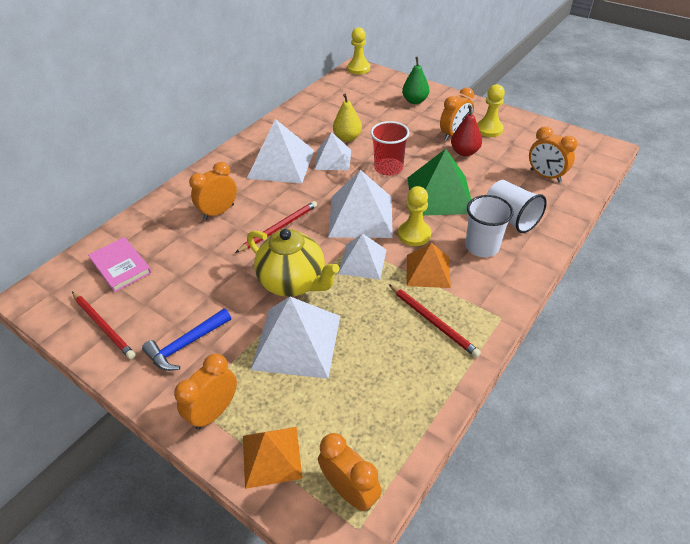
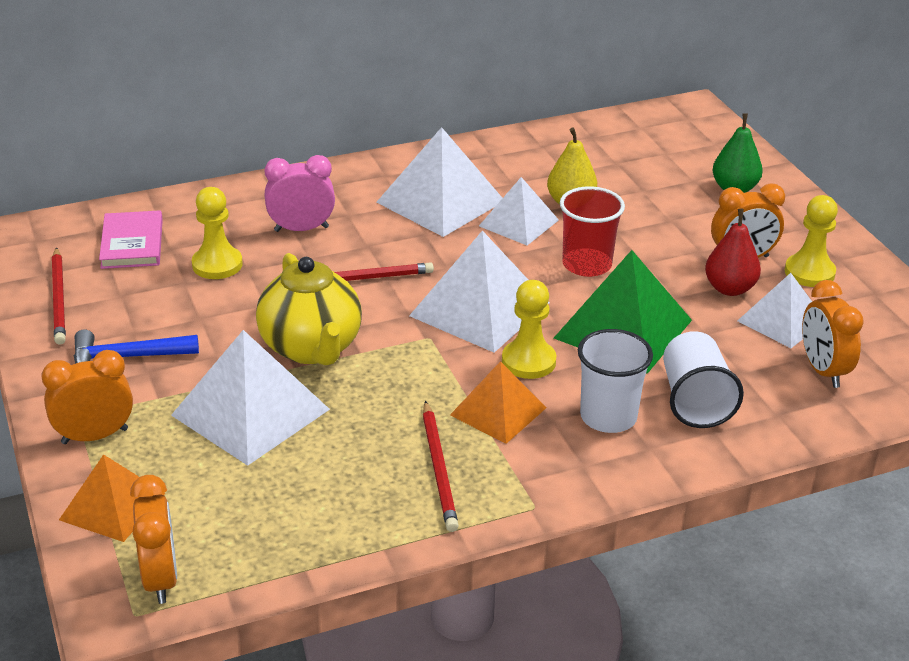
camera: 30 degrees right, 10 degrees down
orange clock [189,162,237,220] -> pink clock [265,155,335,232]
white pyramid [338,233,386,280] -> white pyramid moved to [737,273,812,348]
yellow pawn [347,27,370,75] -> yellow pawn moved to [192,187,243,279]

